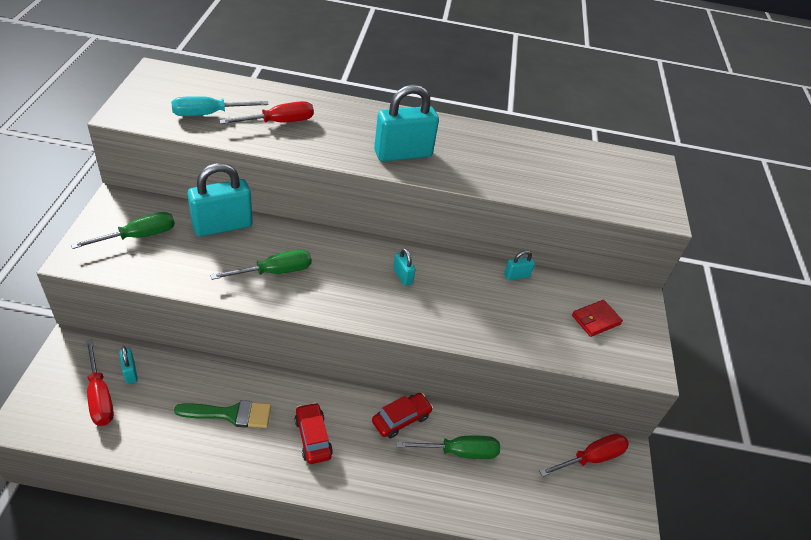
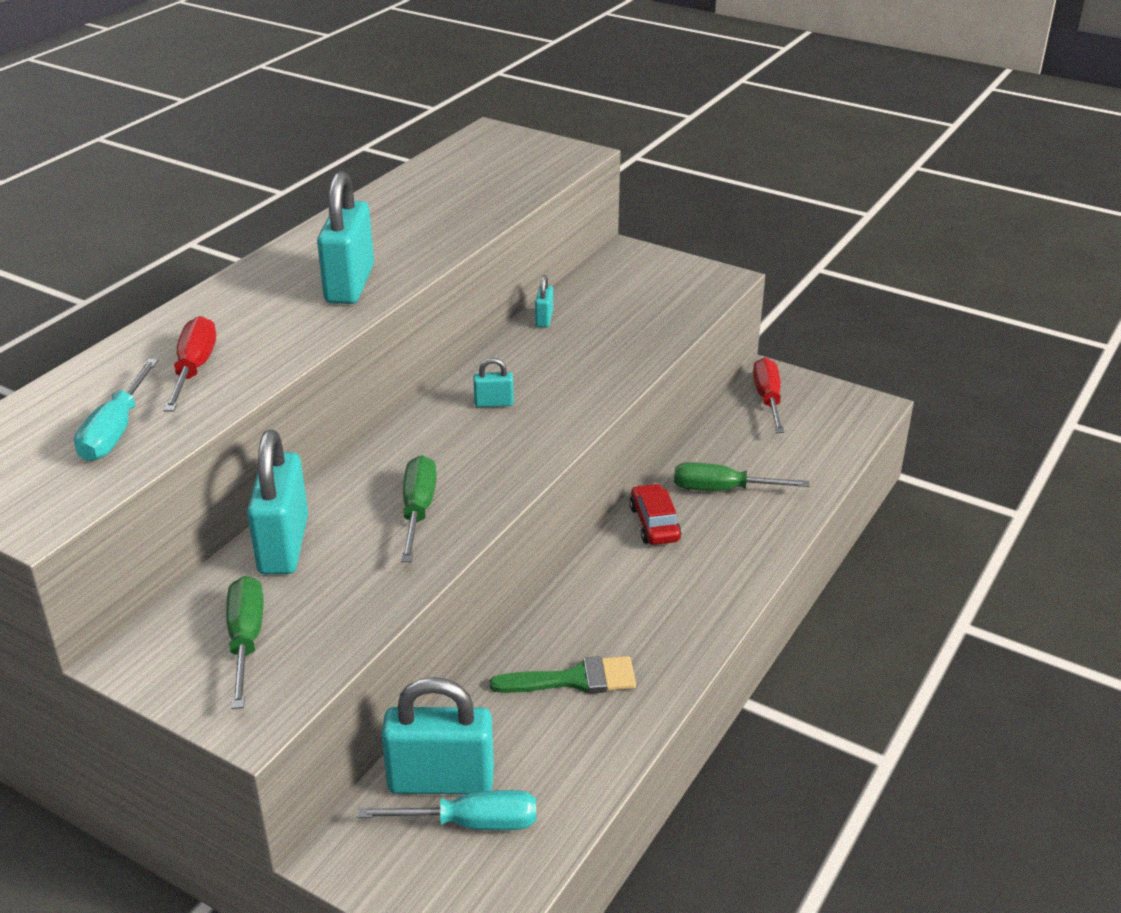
camera: 60 degrees left, 10 degrees down
red screwdriver [86,340,114,426] -> turquoise screwdriver [357,790,536,830]
turquoise padlock [119,346,138,384] -> turquoise padlock [381,677,494,794], size x2.19
green brush [174,400,271,428] -> green brush turned 60 degrees clockwise [490,656,636,694]
red car [295,402,333,464] -> none
green screwdriver [396,436,500,459] -> green screwdriver turned 105 degrees counterclockwise [674,462,809,491]
red wallet [572,300,623,337] -> none

